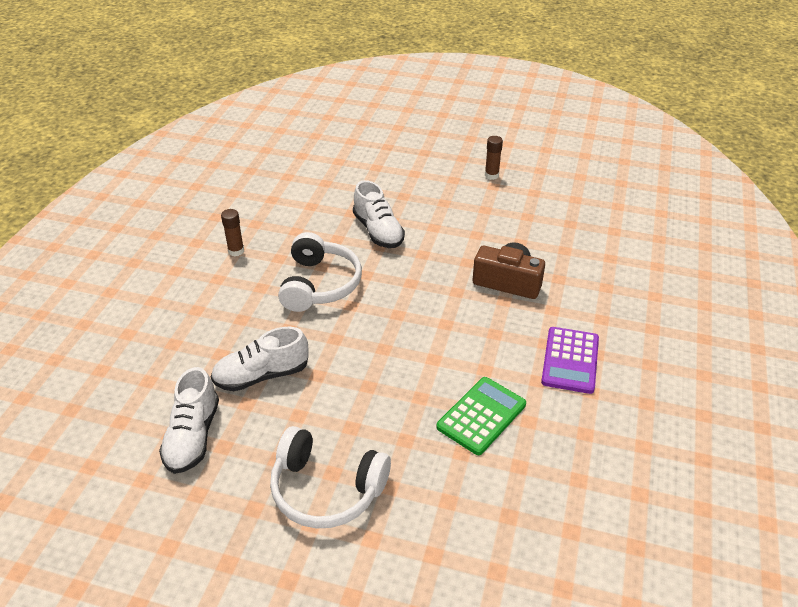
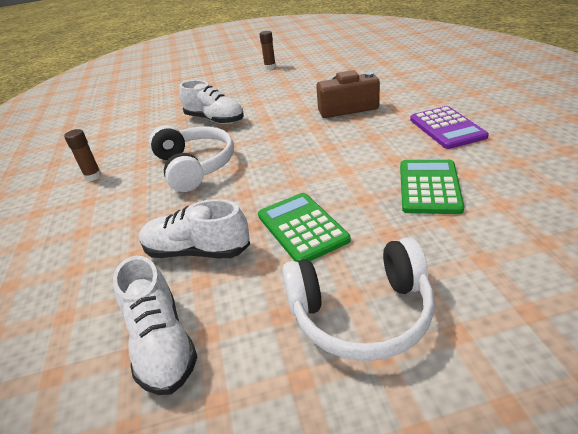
camera: 25 degrees left, 5 degrees down
white shoe [211,327,308,391] -> white shoe turned 60 degrees clockwise [139,199,250,258]
none -> green calculator [258,193,351,262]

